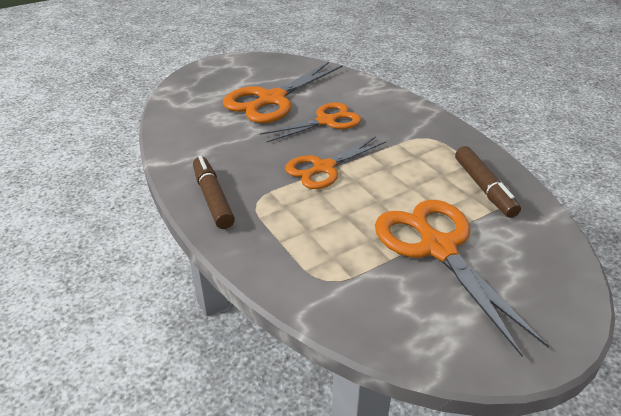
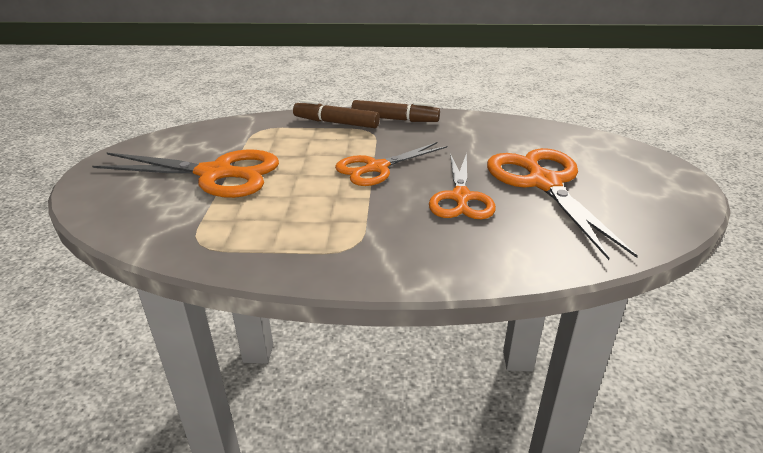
camera: 125 degrees right, 5 degrees down
orange scissors [285,137,386,189] -> orange scissors turned 120 degrees counterclockwise [335,142,447,186]
brown marker [455,146,521,218] -> brown marker moved to [293,100,380,128]

